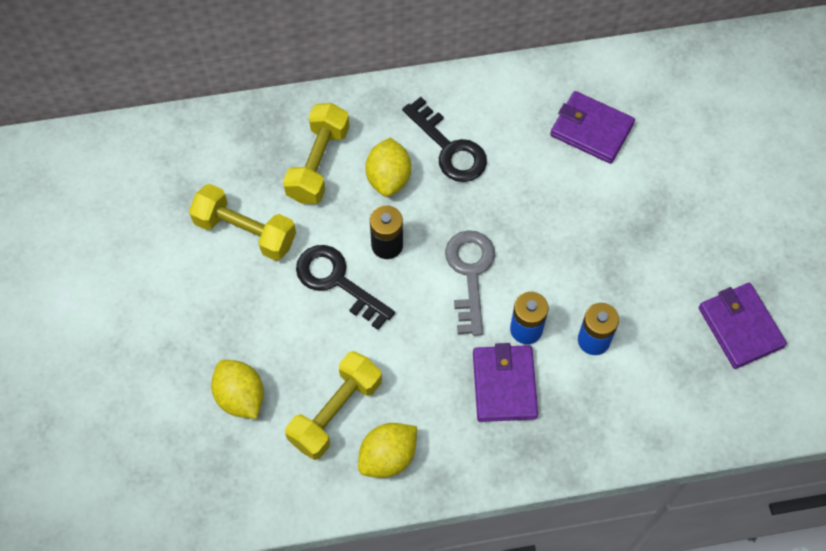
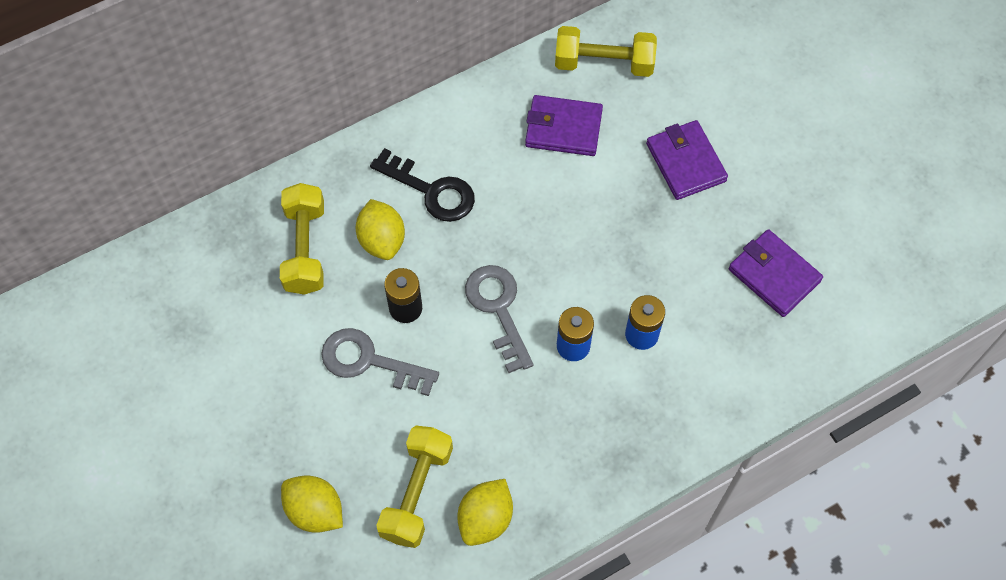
camera: 20 degrees left, 0 degrees up
yellow dumbbell [189,184,296,261] -> yellow dumbbell moved to [555,26,657,77]
black key [296,245,395,330] -> grey key [321,328,439,396]
purple wallet [473,343,538,422] -> purple wallet moved to [646,120,728,200]

